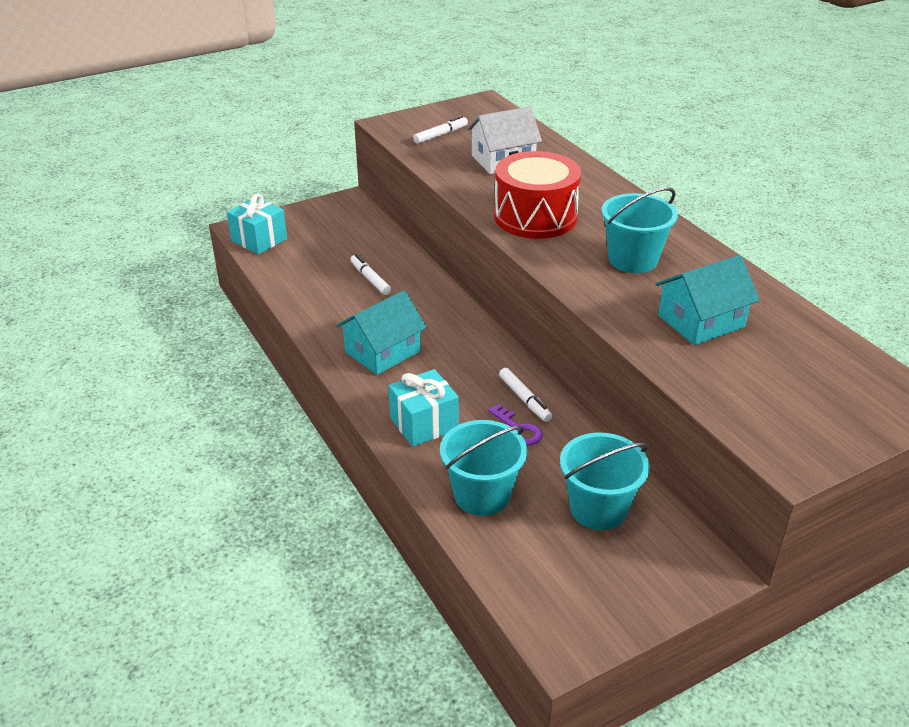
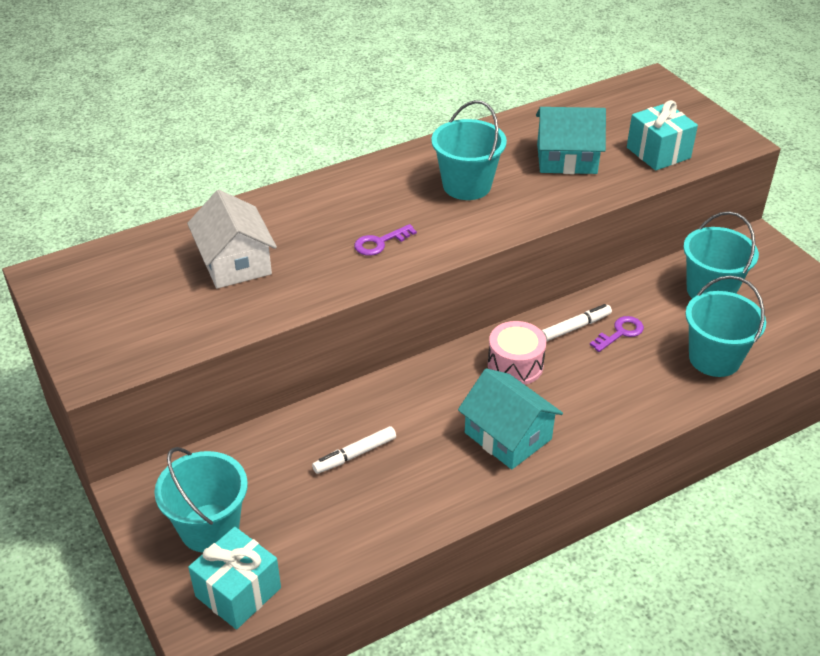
camera: 90 degrees left, 5 degrees up
turquoise gift [388,369,459,447] -> turquoise gift moved to [627,100,698,171]
white marker [413,116,468,144] -> none
red drum [494,151,581,239] -> purple key [354,224,417,256]
turquoise house [655,255,760,345] -> turquoise house turned 60 degrees counterclockwise [536,107,606,174]
none -> turquoise bucket [154,447,248,552]
none -> pink drum [488,321,546,385]

